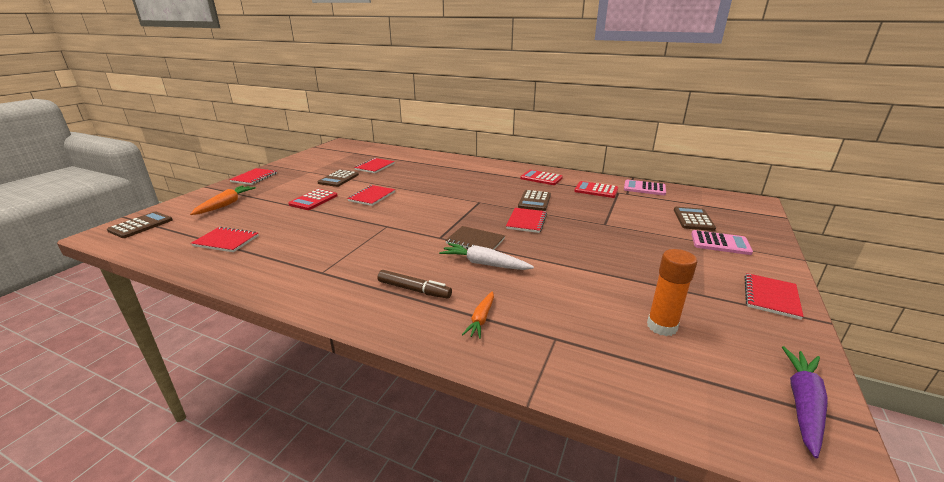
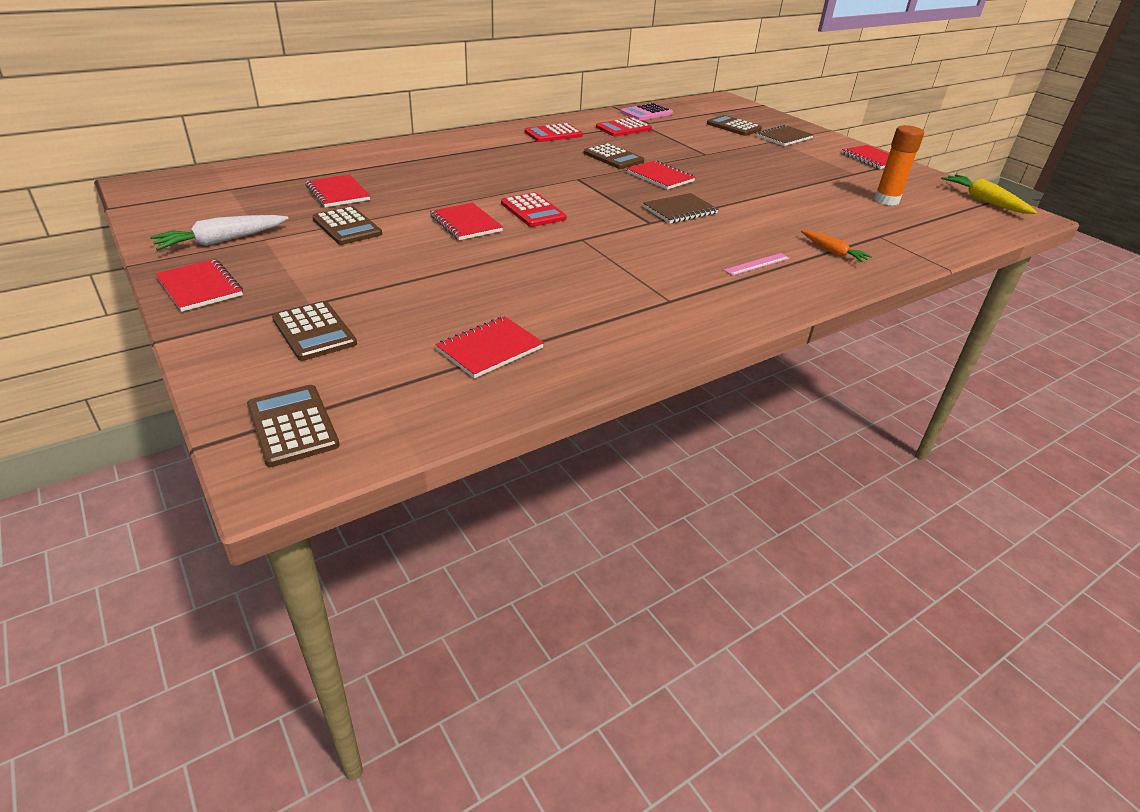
camera: 60 degrees left, 10 degrees up
orange carrot [190,185,256,215] -> brown calculator [272,301,357,361]
red calculator [289,189,338,210] -> red calculator moved to [501,192,567,227]
brown marker [378,270,452,299] -> pink ruler [724,253,790,276]
white carrot [439,243,534,270] -> white carrot moved to [150,215,288,250]
pink calculator [691,230,753,255] -> brown notebook [757,125,814,146]
purple carrot [782,346,828,458] -> yellow carrot [941,174,1037,214]

